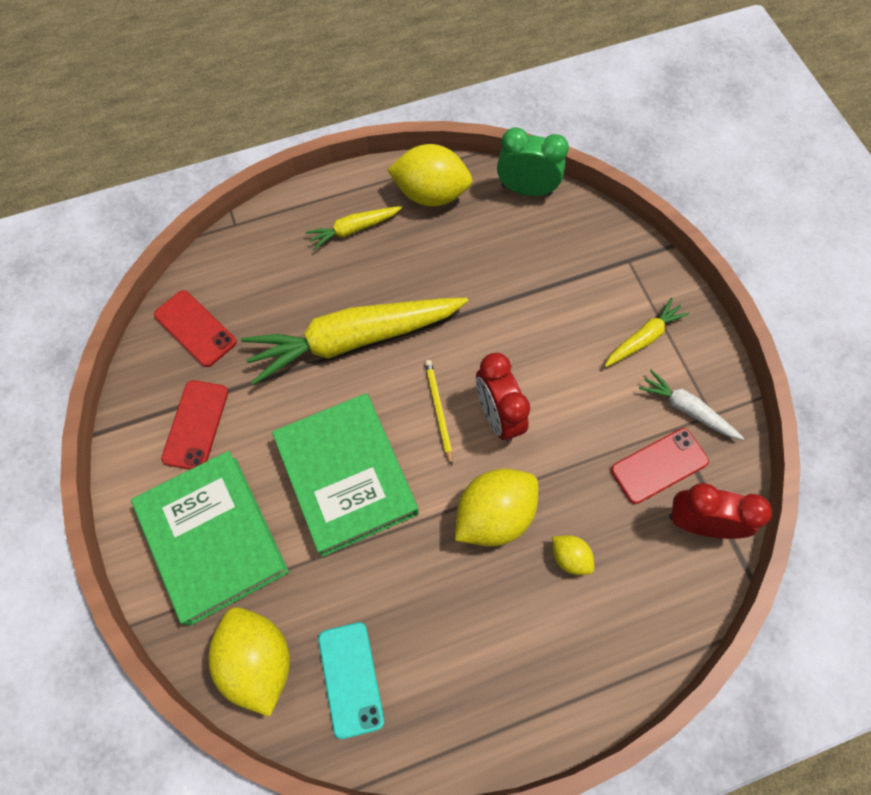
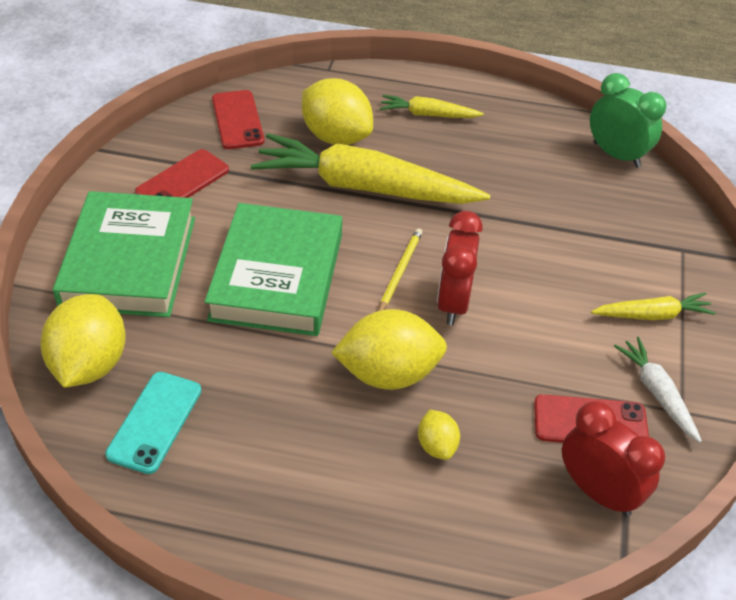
camera: 30 degrees right, 20 degrees down
yellow lemon [387,144,473,207] -> yellow lemon moved to [302,78,373,145]

